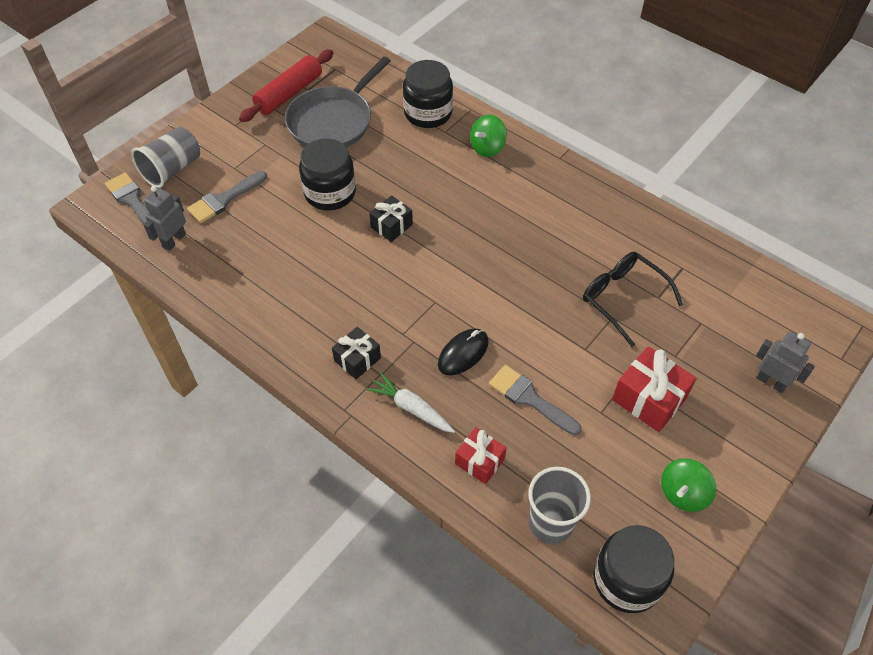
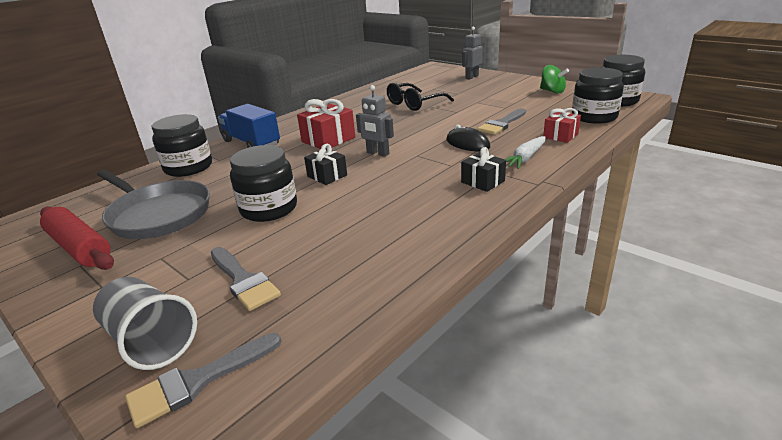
camera: 85 degrees left, 25 degrees down
grey robot [143,186,186,251] -> grey robot moved to [356,85,394,157]
green spinning top [470,115,507,157] -> blue truck [218,104,280,148]
grey cup [528,467,591,544] -> black jar [572,67,624,124]
red gift [612,346,697,432] -> red gift moved to [297,99,355,149]

